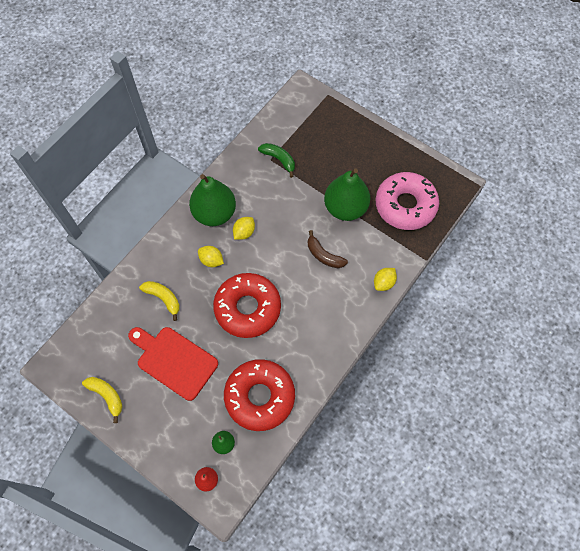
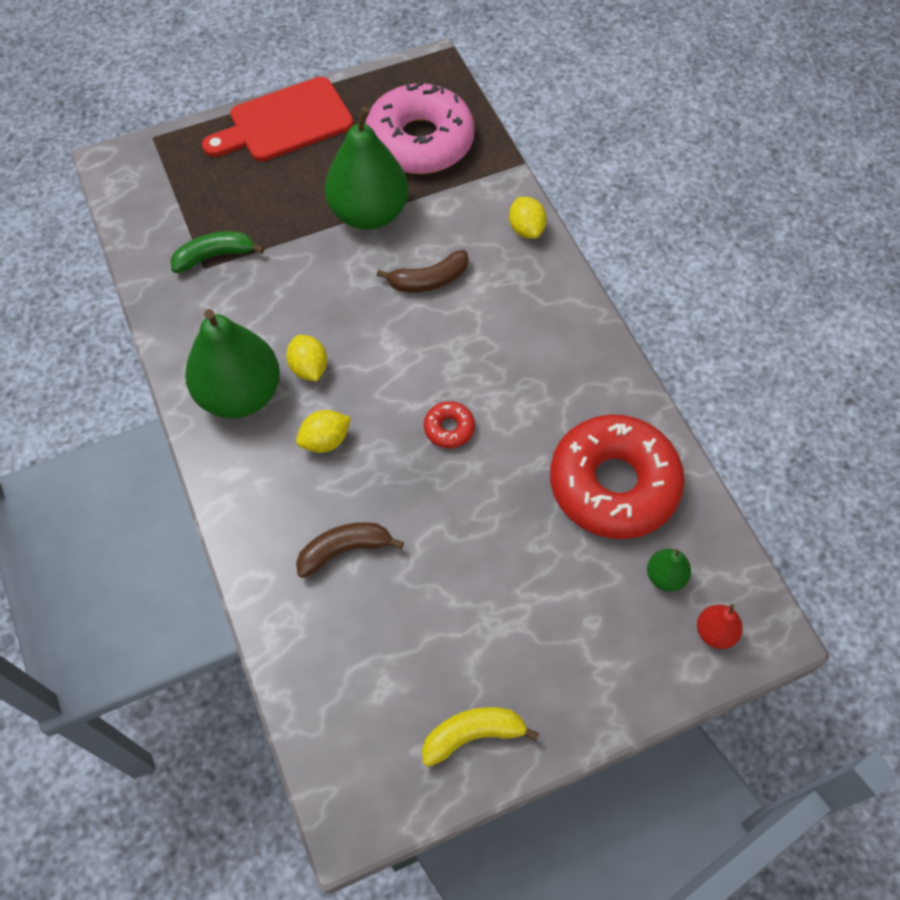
camera: 60 degrees left, 5 degrees down
red cutting board [128,327,218,401] -> red cutting board moved to [202,77,354,161]
yellow banana [139,281,180,321] -> brown banana [296,522,404,578]
red donut [213,273,281,338] -> red donut [424,401,475,448], size x0.40

